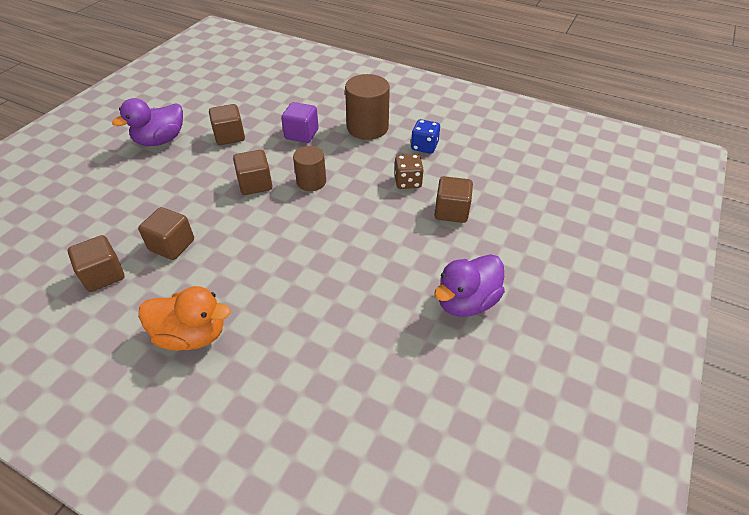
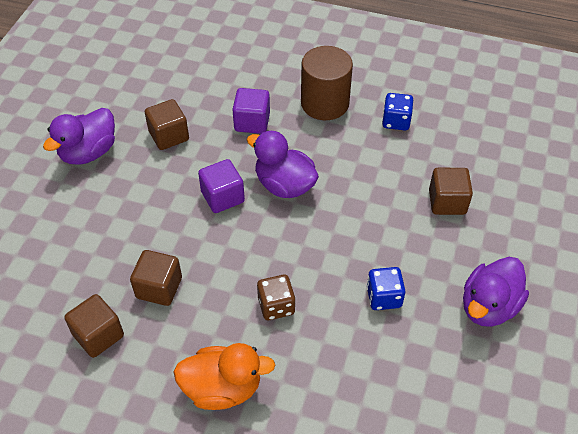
camera: 10 degrees left, 5 degrees up
brown cube [233,150,272,195] -> purple cube [198,159,245,213]
brown cylinder [293,146,326,191] -> purple duck [247,130,319,198]
brown dice [394,154,424,189] -> brown dice moved to [257,275,295,320]
none -> blue dice [367,267,406,310]

